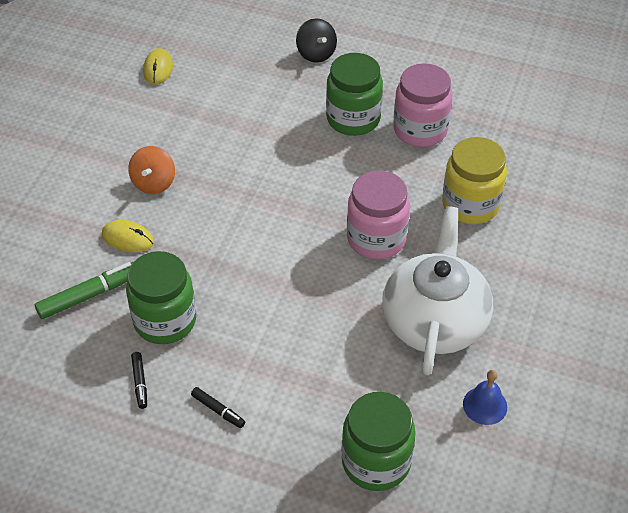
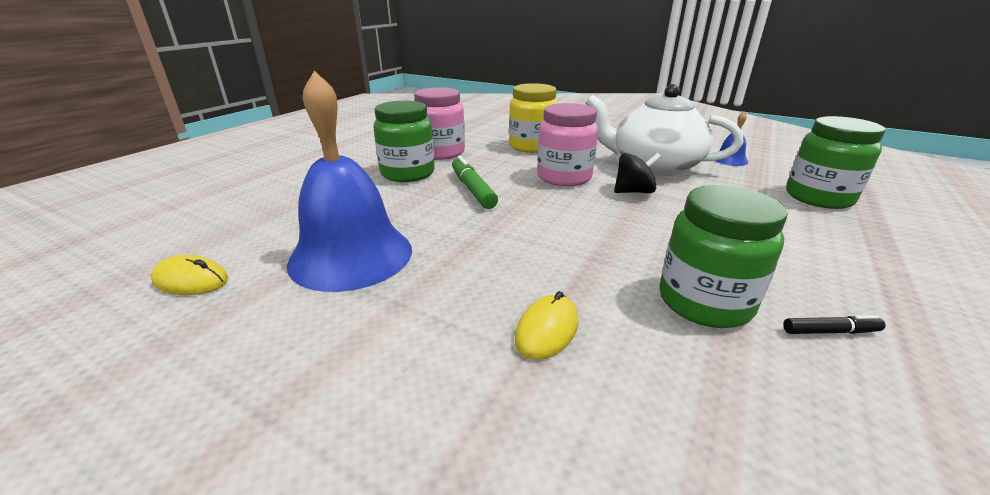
camera: 80 degrees left, 20 degrees down
green marker [35,262,133,319] -> green marker moved to [452,156,498,209]
orange spinning top [128,146,175,194] -> none
black marker [191,387,245,428] -> none
black spinning top [296,18,337,63] -> black spinning top moved to [614,153,661,193]
none -> blue bell [287,71,412,292]

